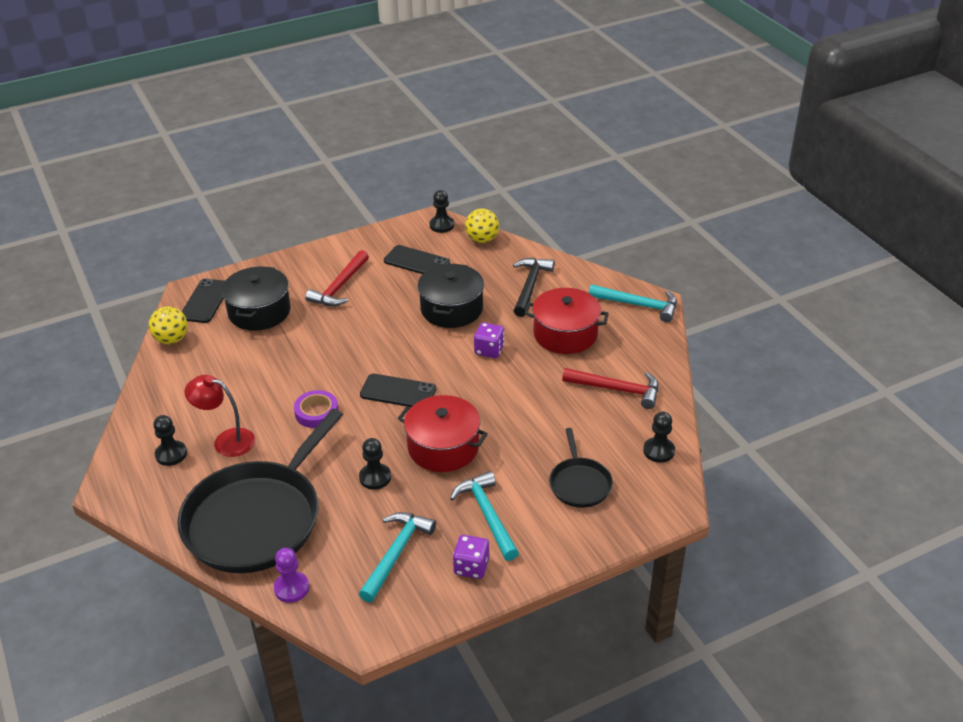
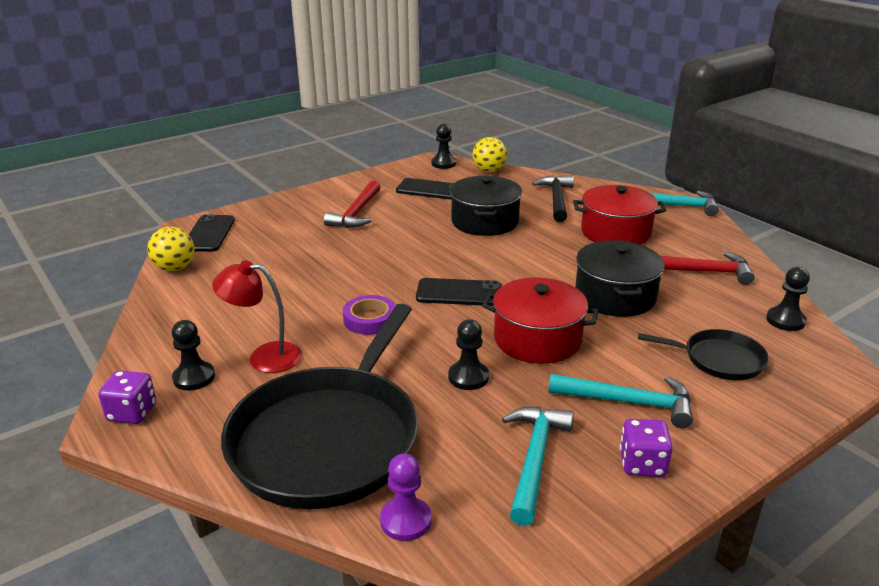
camera: 10 degrees left, 10 degrees down
black pot [221,266,290,331] -> black pot moved to [575,240,665,317]
turquoise hammer [450,471,519,561] -> turquoise hammer turned 135 degrees clockwise [548,374,693,428]
purple dice [474,322,505,358] -> purple dice moved to [98,370,156,424]
black pan [549,428,613,508] -> black pan turned 60 degrees counterclockwise [638,329,769,380]

